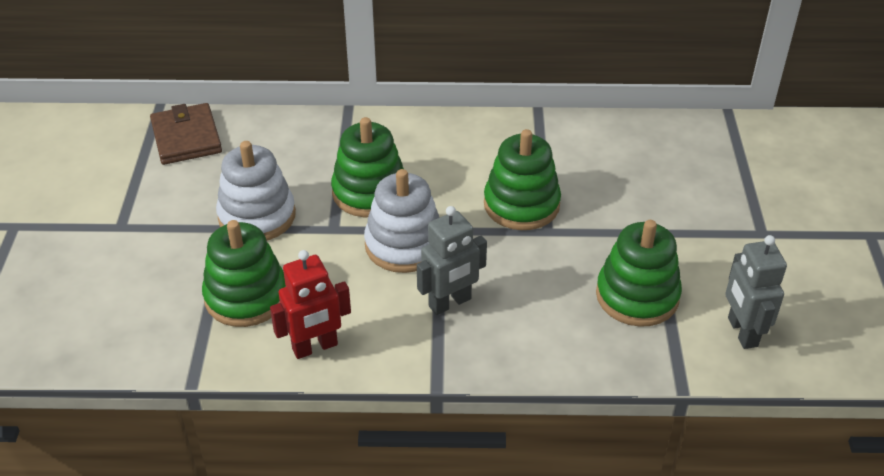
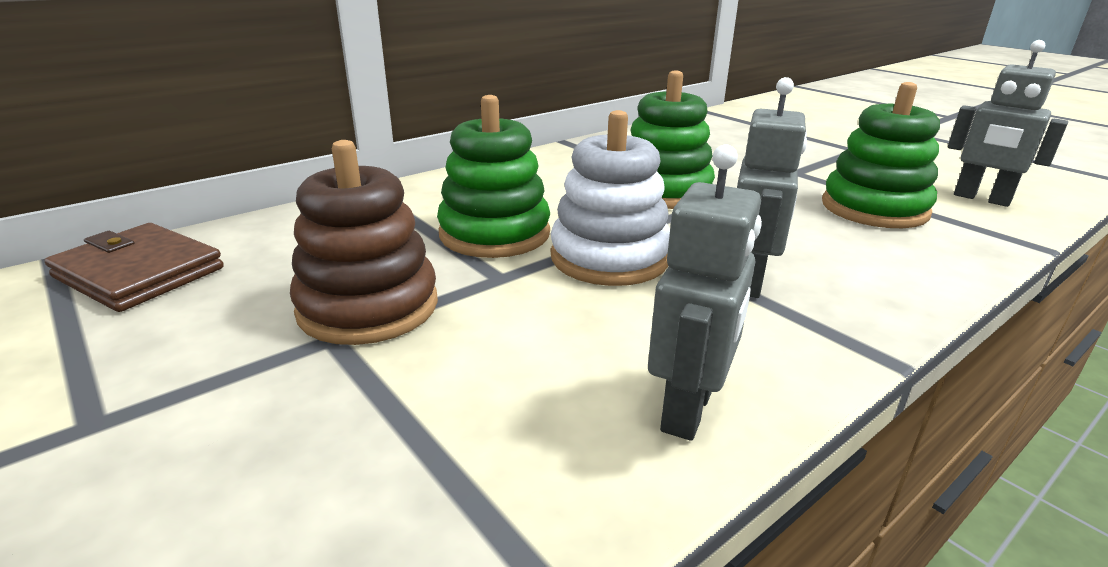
camera: 40 degrees left, 15 degrees down
green stacking toy [202,220,286,327] -> none
white stacking toy [216,141,296,240] -> brown stacking toy [290,140,438,345]
red robot [270,250,351,359] -> grey robot [648,144,762,441]

